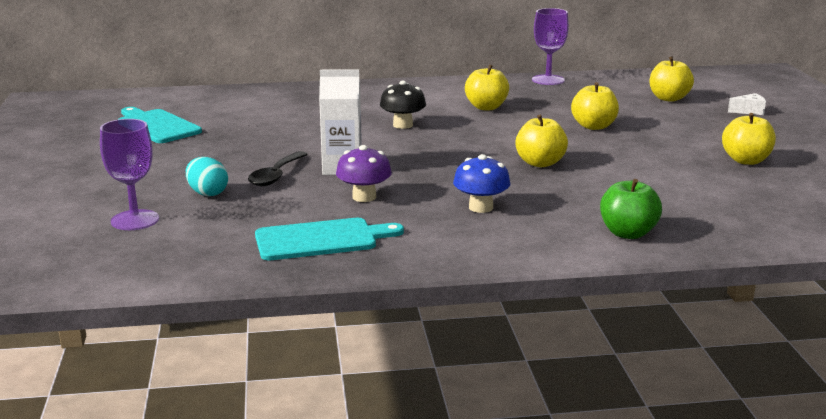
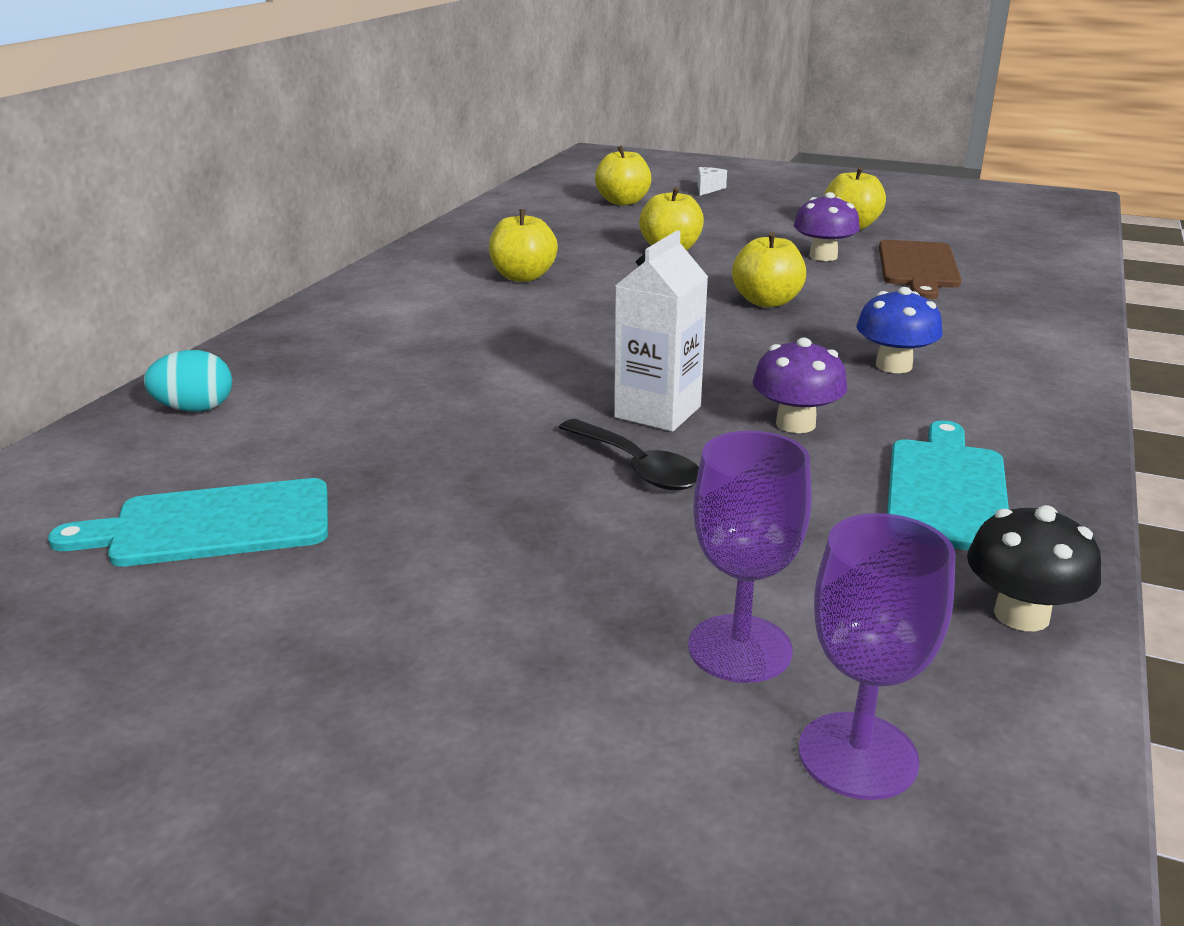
camera: 60 degrees left, 5 degrees up
turquoise egg [186,157,228,196] -> turquoise egg moved to [144,350,232,412]
black mushroom [380,81,426,129] -> black mushroom moved to [967,505,1101,631]
purple goblet [532,8,569,85] -> purple goblet moved to [798,513,956,800]
green apple [600,179,662,239] -> none
none -> purple mushroom [794,192,860,261]
none -> brown cutting board [879,240,962,299]

